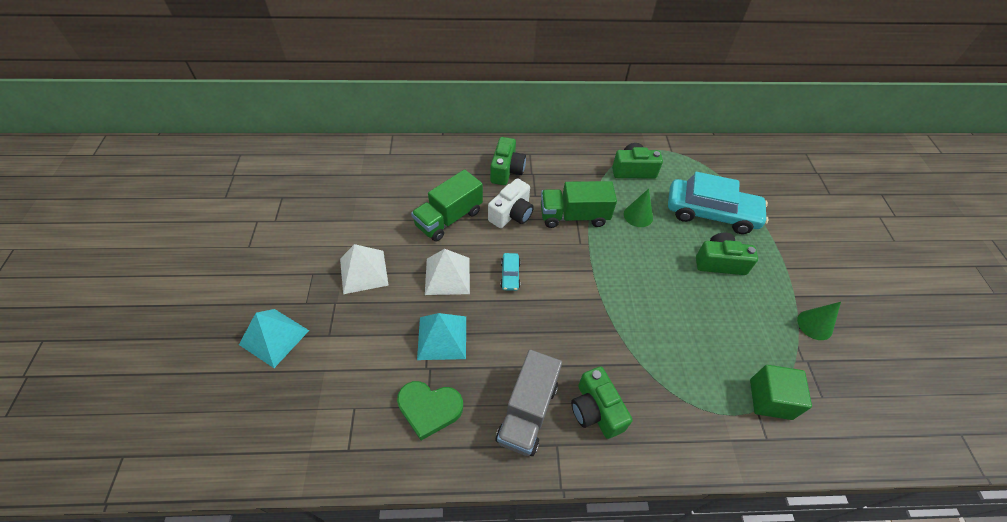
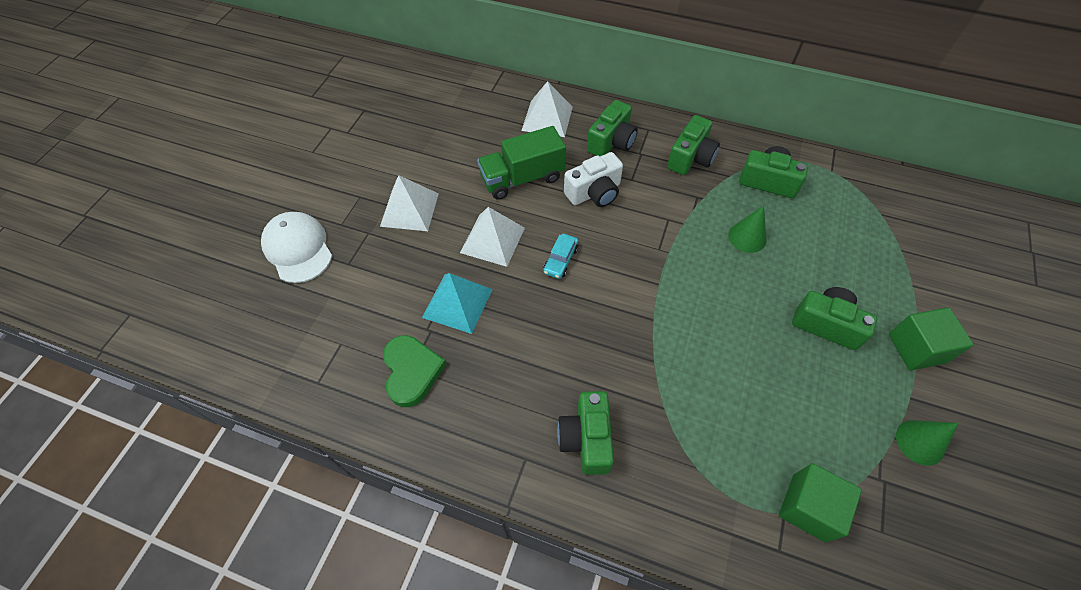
camera: 25 degrees right, 5 degrees up
turquoise pyramid [239,309,309,368] -> white cap [261,212,332,283]
green heart [397,381,463,440] -> green heart turned 135 degrees counterclockwise [383,335,447,407]
grey truck [495,350,562,456] -> none
green truck [541,181,617,228] -> none
turquoise car [668,172,769,234] -> none
none -> white pyramid [521,81,573,137]
none -> green camera [667,115,720,175]
none -> green cube [889,307,974,370]

